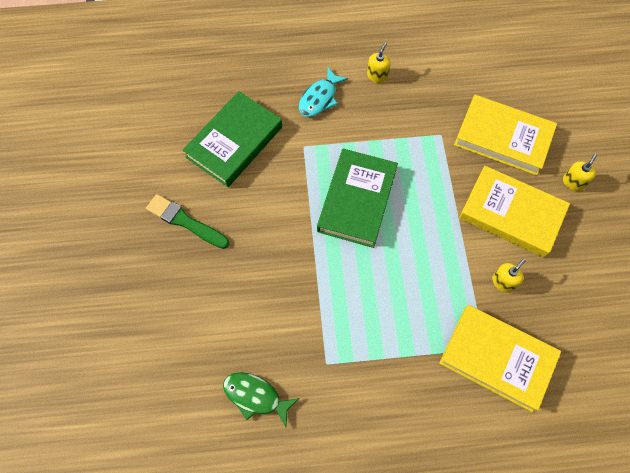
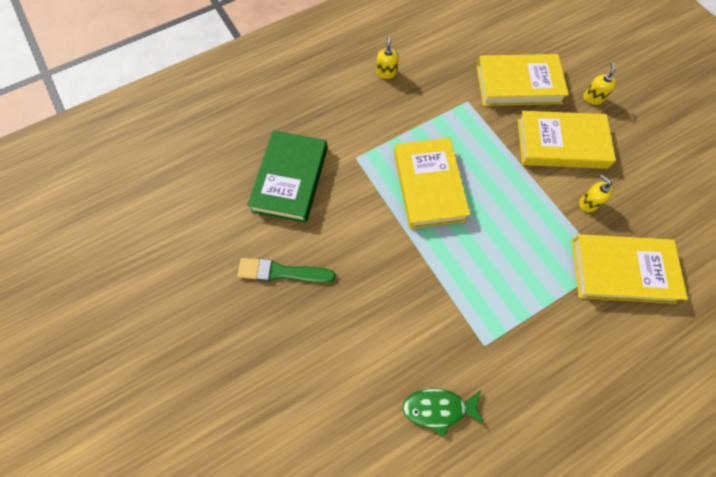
camera: 25 degrees left, 0 degrees up
turquoise fish [299,68,348,117] -> none
green book [317,149,398,248] -> yellow book [394,138,470,229]
yellow soap dispenser [492,259,526,293] -> yellow soap dispenser turned 60 degrees counterclockwise [579,174,613,212]

